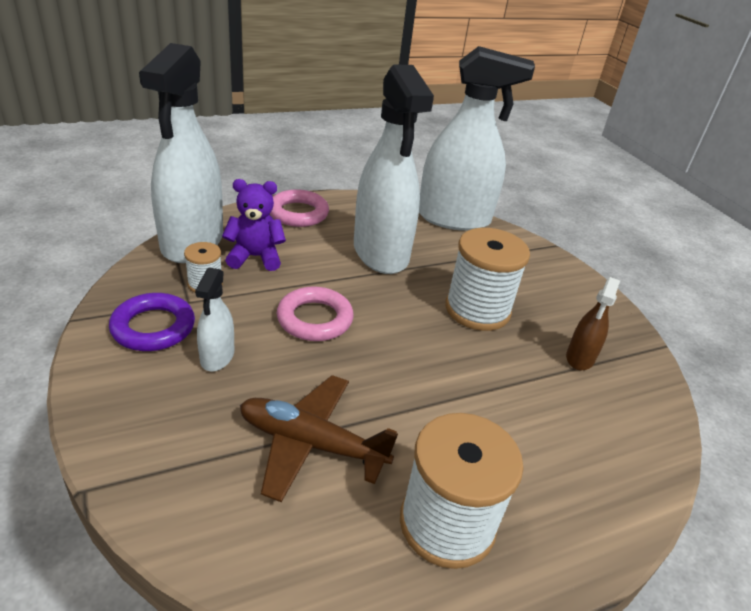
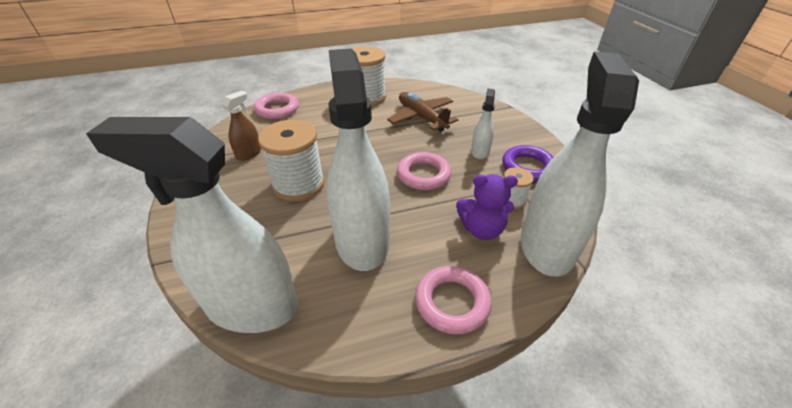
camera: 170 degrees left, 5 degrees up
brown plane [240,375,398,502] -> brown plane turned 150 degrees counterclockwise [387,92,458,132]
none -> pink ring [254,93,299,119]

